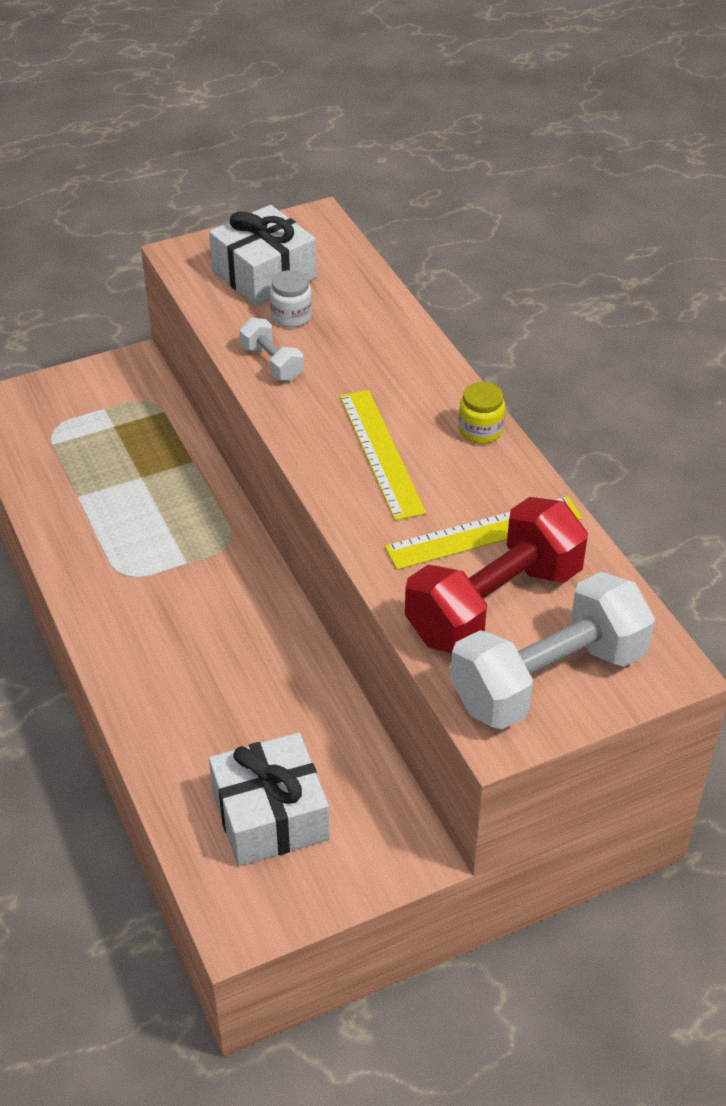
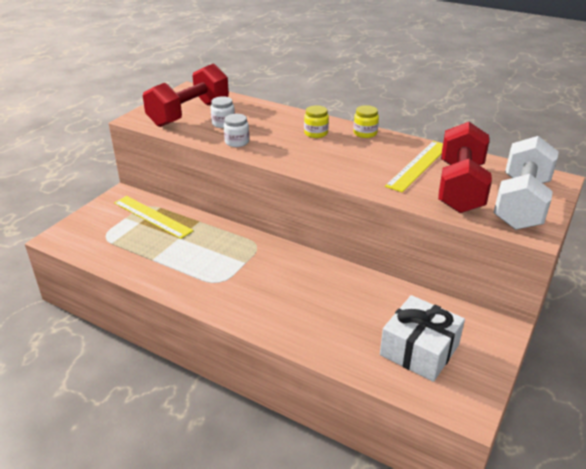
camera: 35 degrees left, 10 degrees down
white gift [209,205,317,306] -> red dumbbell [143,63,229,127]
white dumbbell [239,318,304,381] -> white jar [224,114,249,147]
yellow ruler [340,390,426,521] -> yellow ruler moved to [114,196,194,239]
none -> yellow jar [304,105,329,138]

